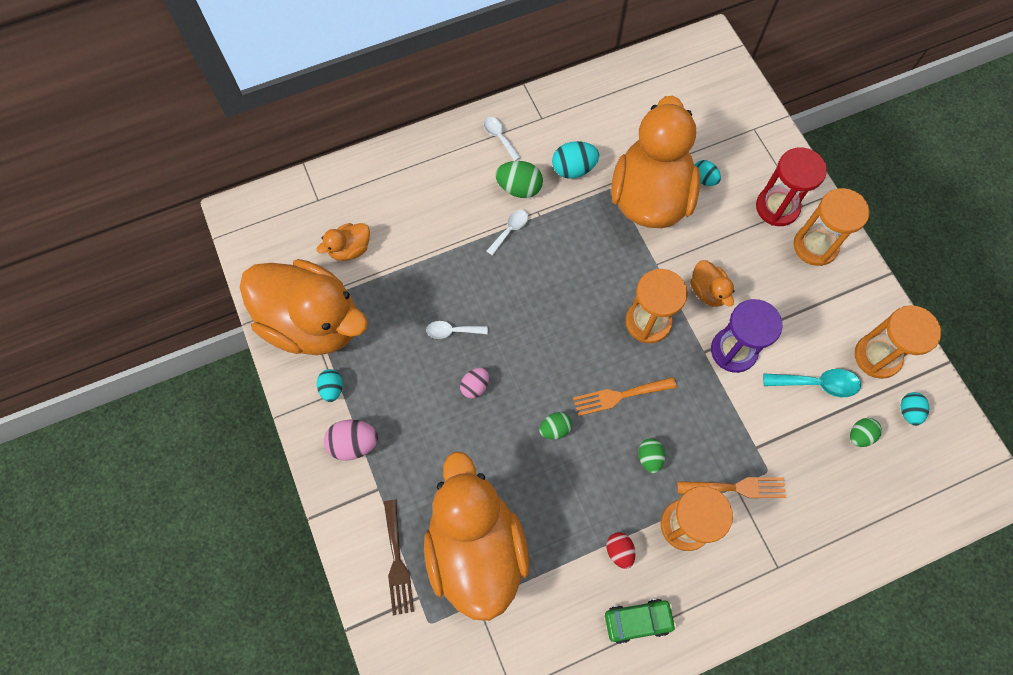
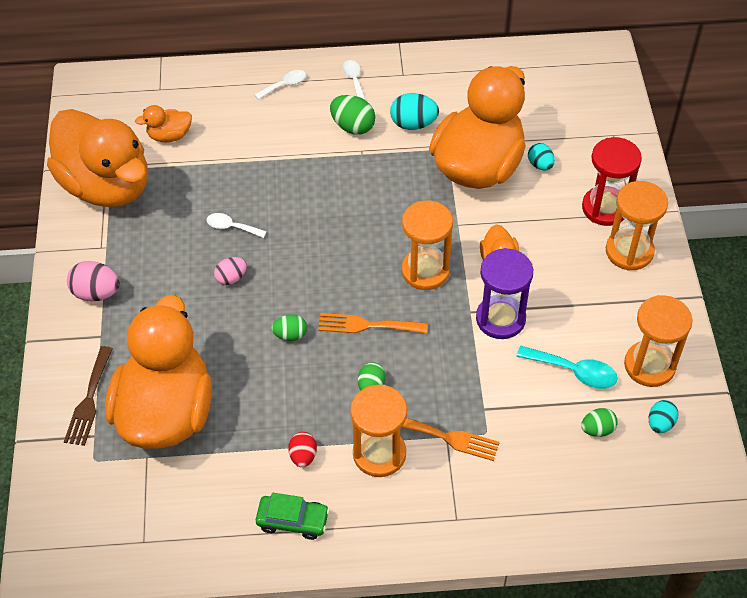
camera: 20 degrees right, 15 degrees down
turquoise egg [317,369,343,402] -> none
white spoon [487,210,528,256] -> white spoon moved to [254,70,306,99]

